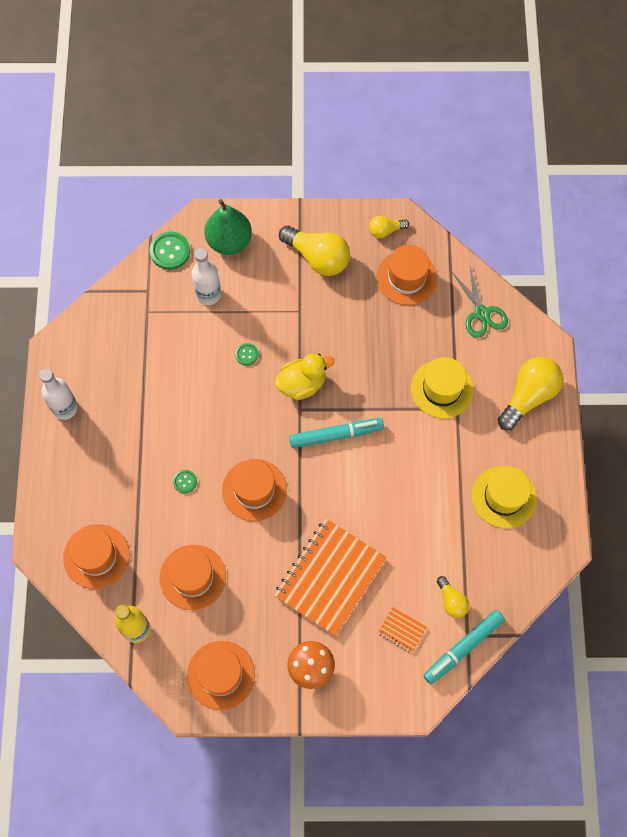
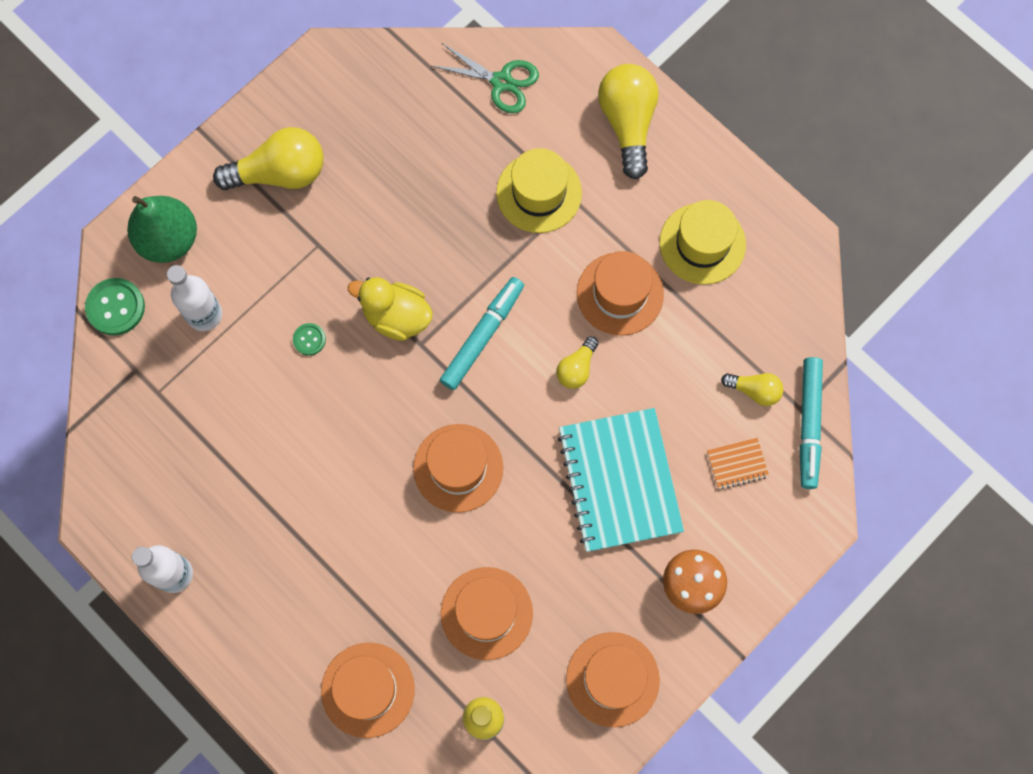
camera: 45 degrees left, 5 degrees up
green button [173,470,197,493] -> none
orange notebook [274,519,387,636] -> turquoise notebook [557,408,684,552]
yellow duck [275,354,334,400] -> yellow duck turned 90 degrees counterclockwise [348,277,433,341]
yellow light bulb [369,216,409,238] -> yellow light bulb moved to [556,336,599,389]
orange hat [376,245,437,305] -> orange hat moved to [577,251,664,335]

